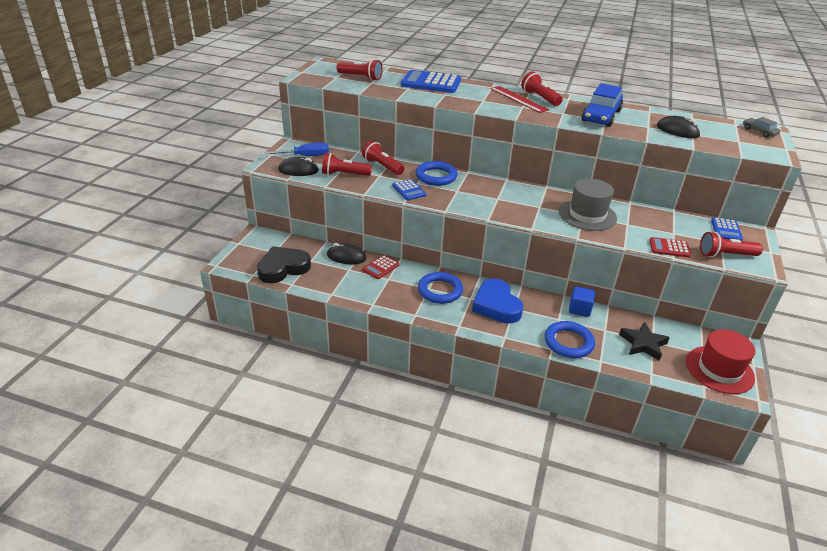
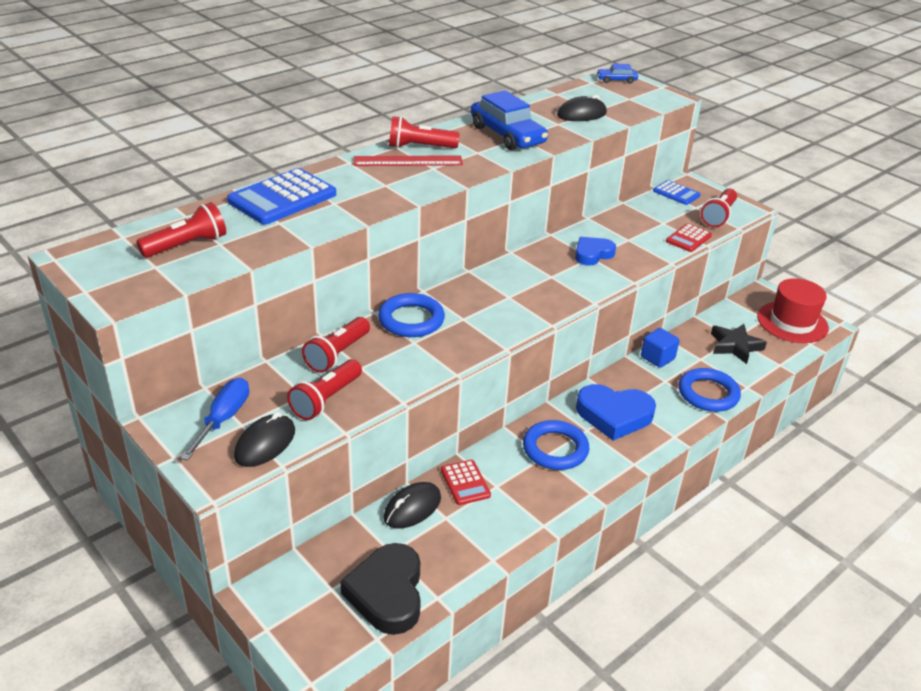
camera: 60 degrees left, 0 degrees up
red flashlight [362,141,404,175] -> red flashlight turned 45 degrees counterclockwise [302,317,370,373]
blue calculator [392,179,426,200] -> none
grey hat [559,178,617,231] -> blue heart [575,237,616,266]
grey car [743,117,781,137] -> blue car [597,64,638,84]

